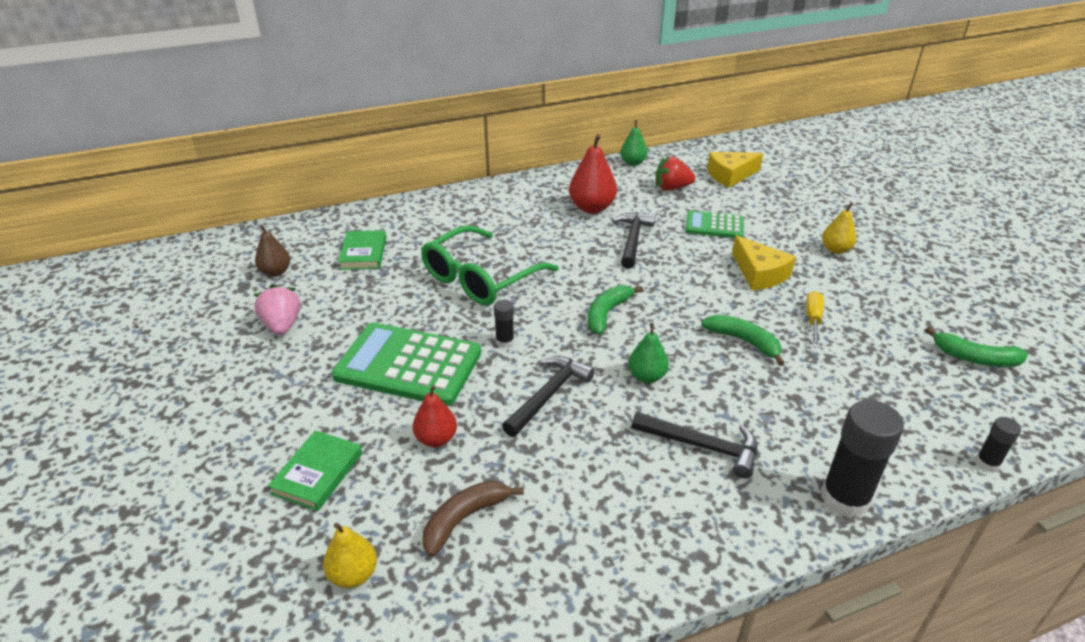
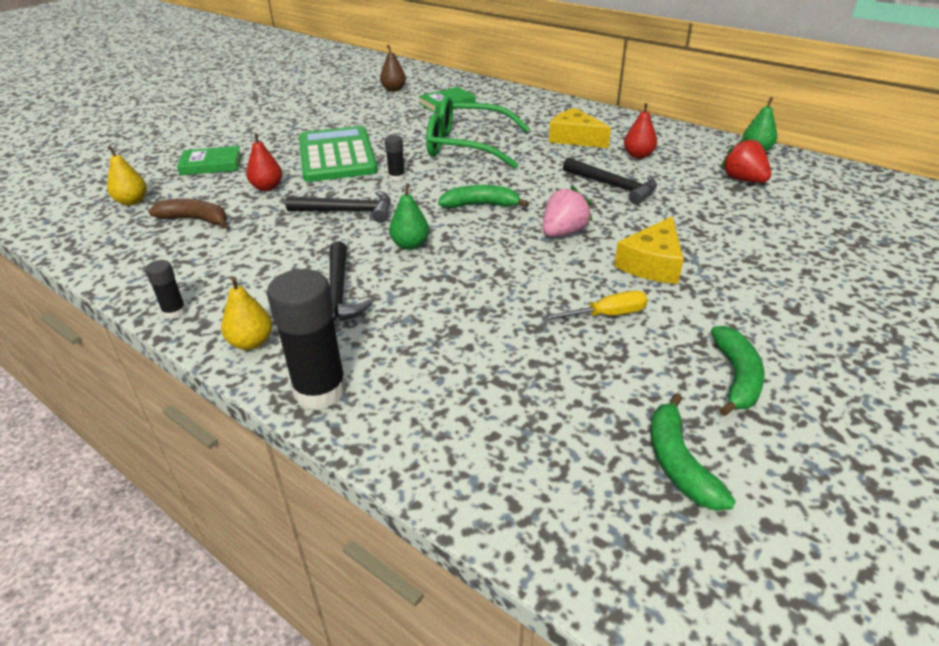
camera: 60 degrees right, 0 degrees up
pink strawberry [254,284,301,335] -> pink strawberry moved to [542,186,593,237]
red pear [569,134,617,213] -> red pear [624,103,657,159], size x0.62
black hammer [612,212,656,269] -> black hammer turned 60 degrees clockwise [563,157,657,205]
green calculator [686,210,744,238] -> none
green banana [701,315,784,366] -> green banana moved to [711,326,765,416]
yellow cheese [707,152,763,188] -> yellow cheese moved to [549,108,611,148]
yellow pear [822,202,857,254] -> yellow pear moved to [221,277,272,350]
black glue stick [976,417,1021,472] -> black glue stick moved to [145,260,187,319]

